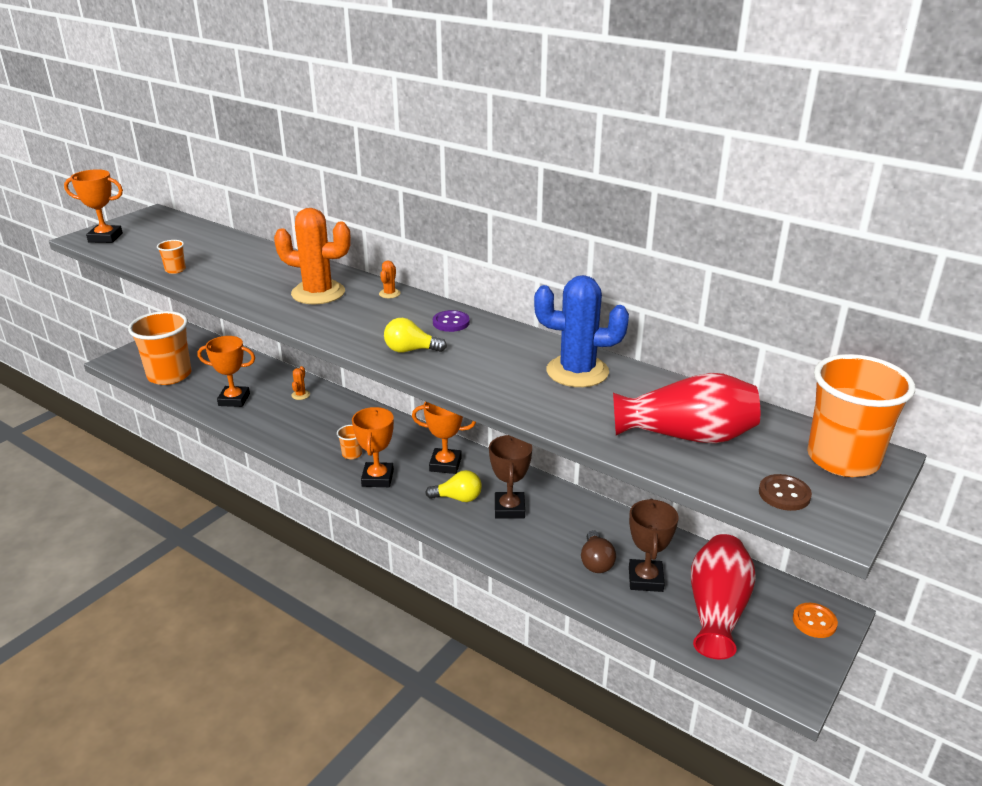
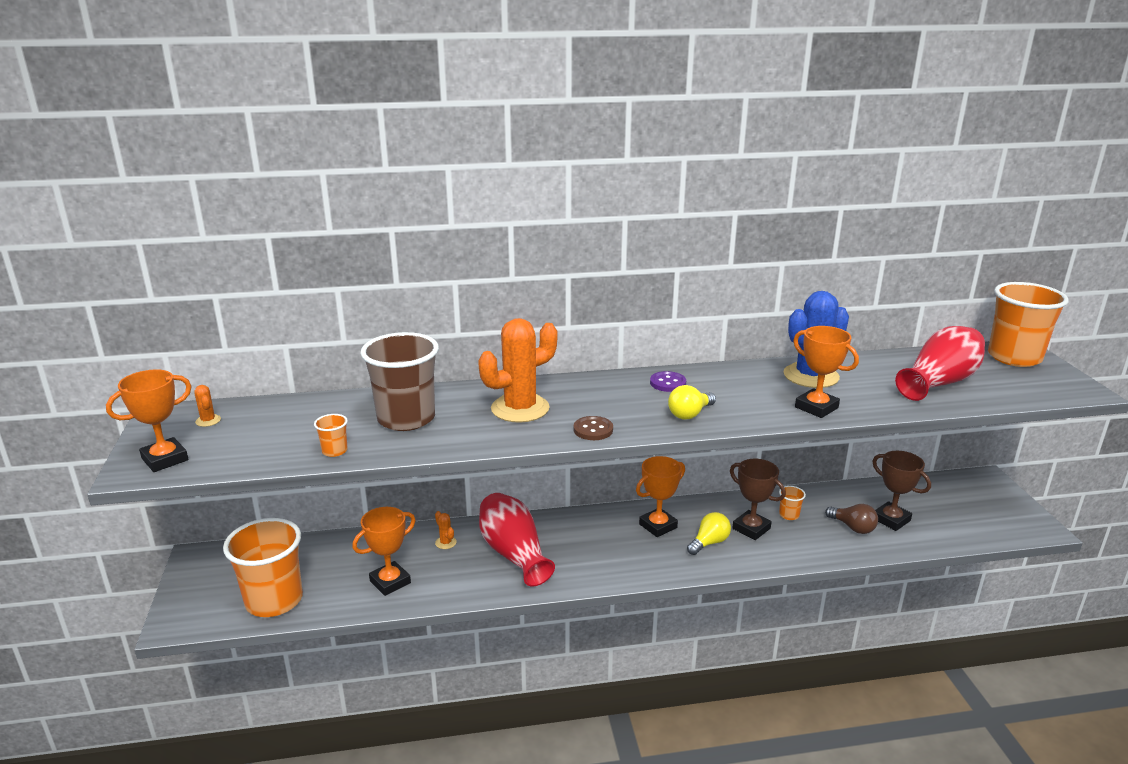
camera: 45 degrees left, 5 degrees down
orange cup [337,425,362,459] -> orange cup moved to [779,486,806,520]
orange trophy [352,407,394,487] -> orange trophy moved to [793,326,859,418]
orange cactus [379,260,400,298] -> orange cactus moved to [194,385,221,427]
red vase [691,534,756,659] -> red vase moved to [479,493,555,586]
brown button [759,474,812,511] -> brown button moved to [573,416,613,440]
orange button [793,603,838,638] -> none
none -> brown cup [360,332,439,431]

